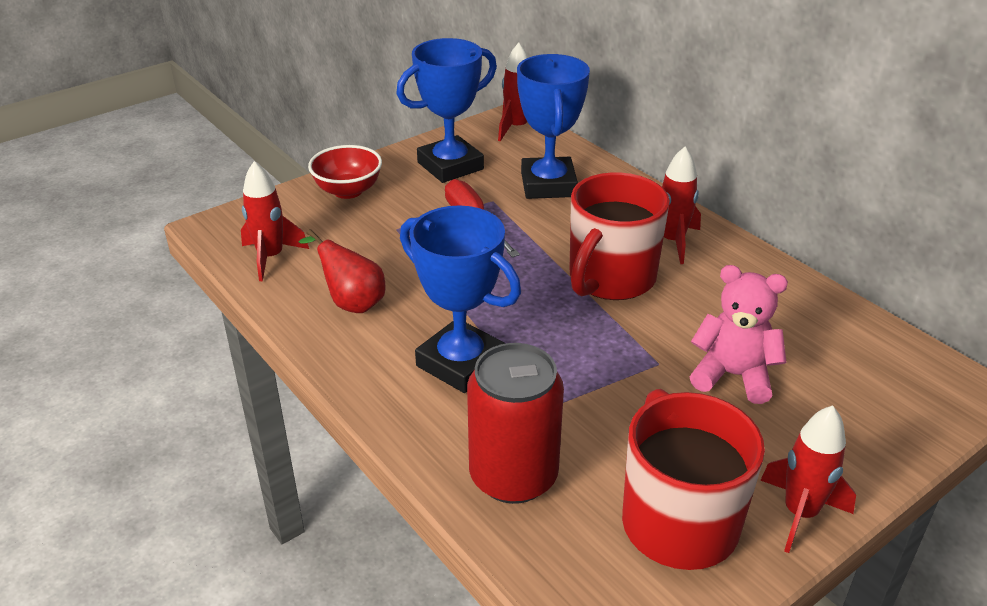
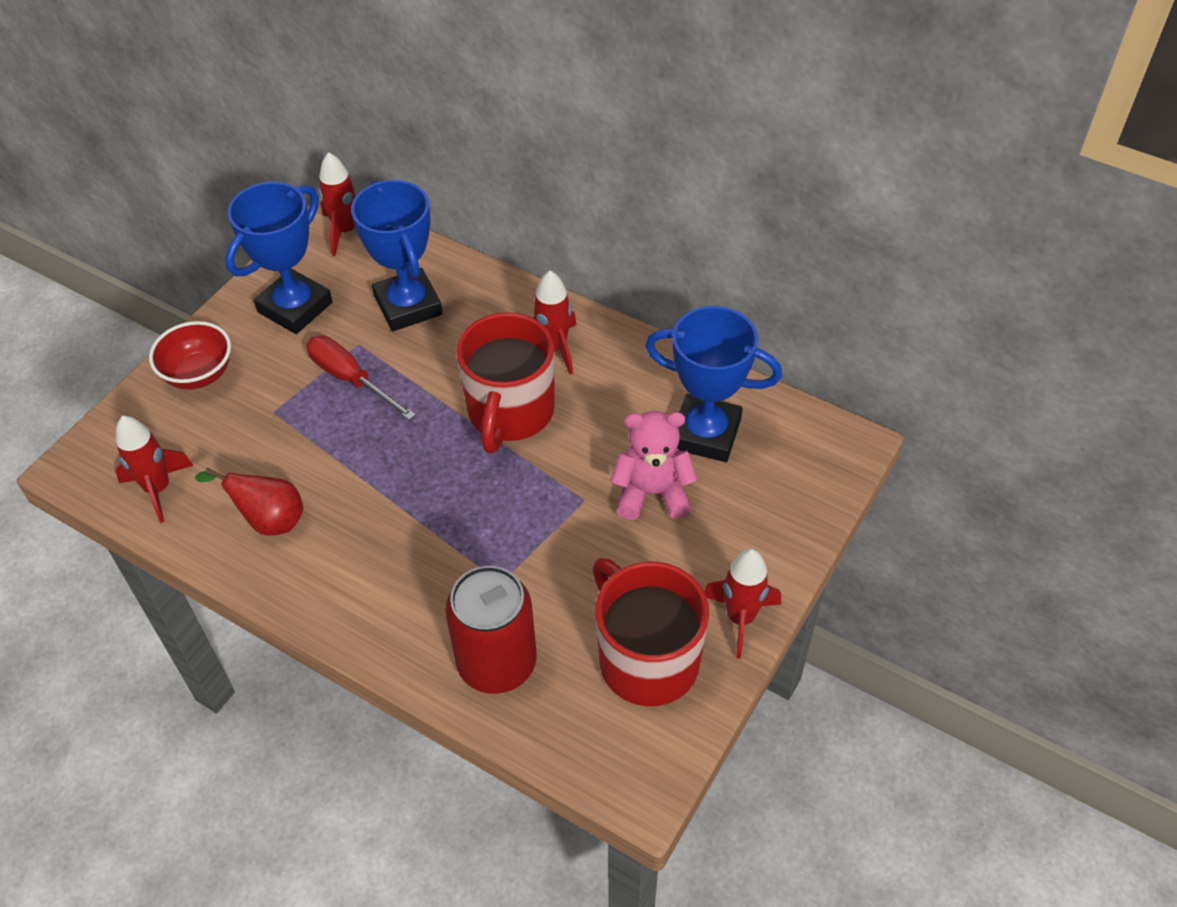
camera: 20 degrees left, 15 degrees up
blue trophy [400,206,521,393] -> blue trophy moved to [645,306,782,462]

